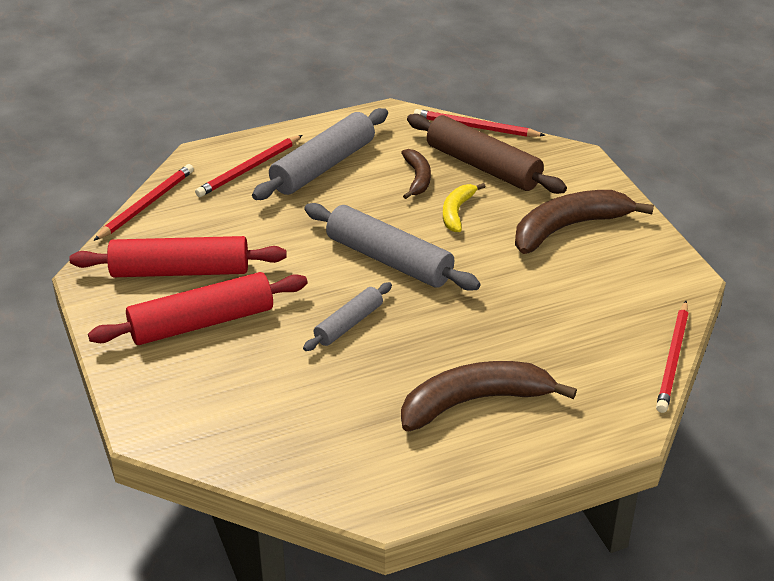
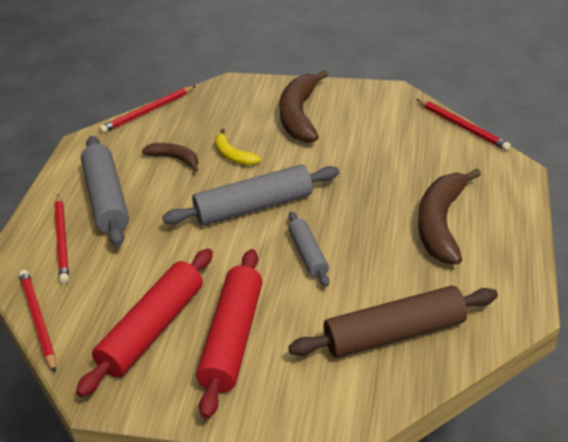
camera: 55 degrees left, 0 degrees up
brown rolling pin [407,114,567,194] -> brown rolling pin moved to [288,285,498,358]

